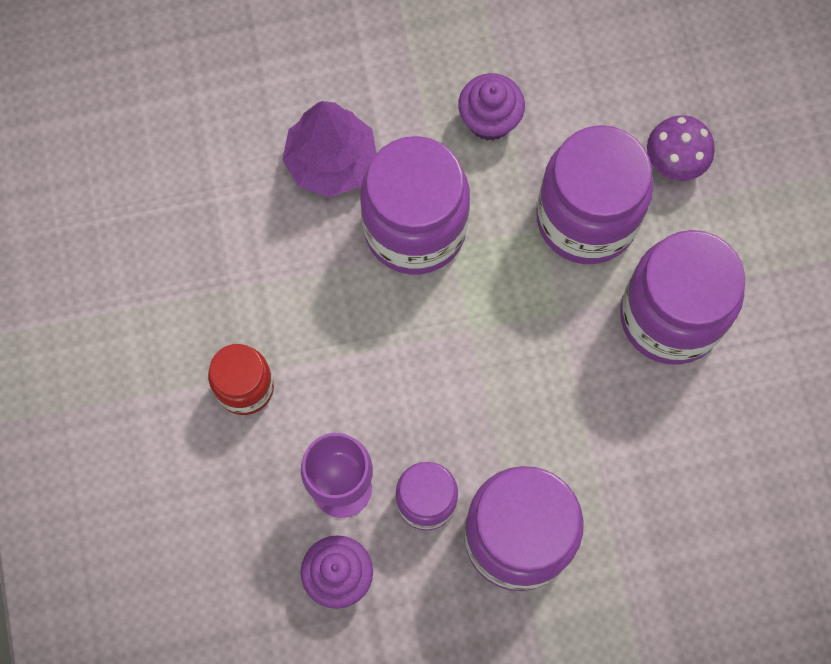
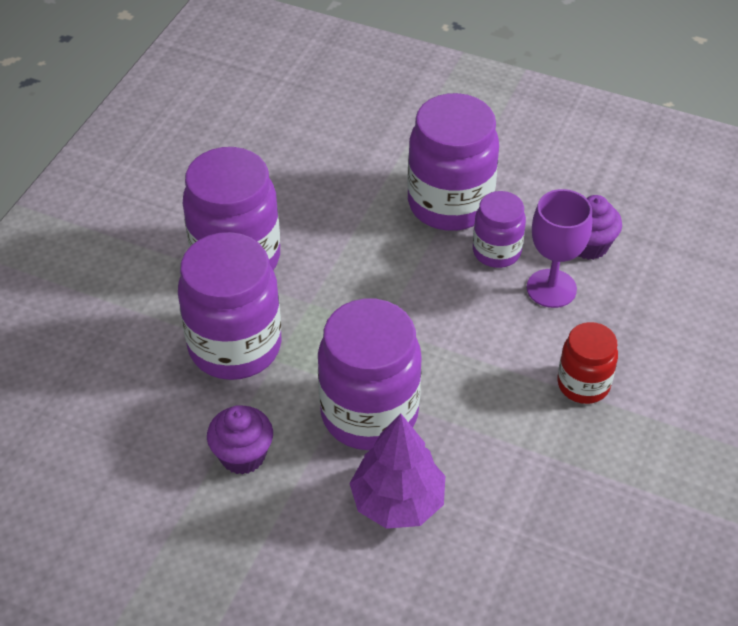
camera: 145 degrees left, 25 degrees down
purple mushroom [647,115,715,181] -> none

